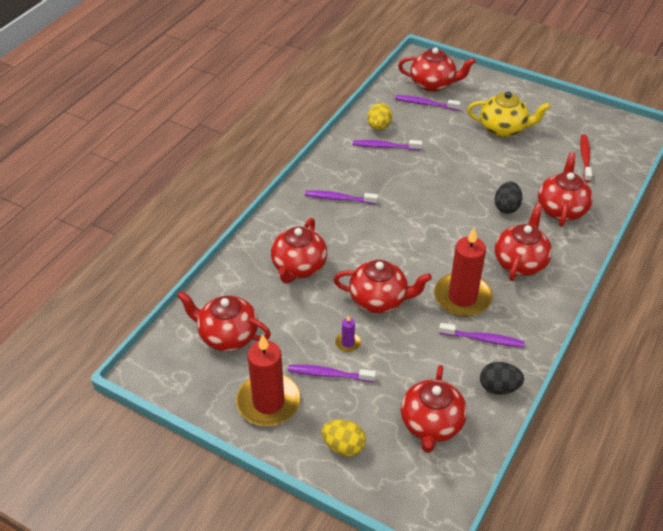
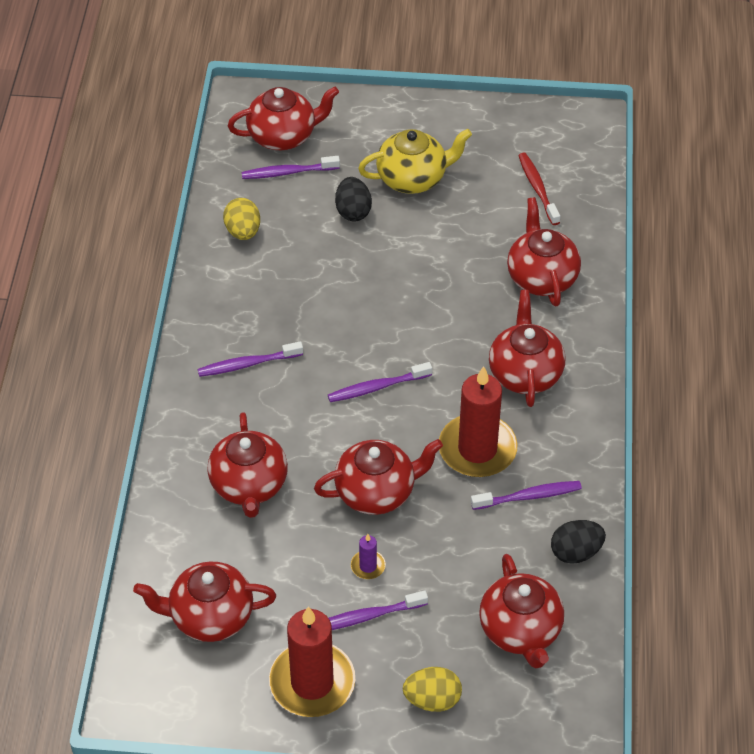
camera: 25 degrees left, 5 degrees up
purple toothbrush [353,140,422,150] -> purple toothbrush moved to [328,362,432,402]
black egg [495,182,522,214] -> black egg moved to [335,177,372,222]

